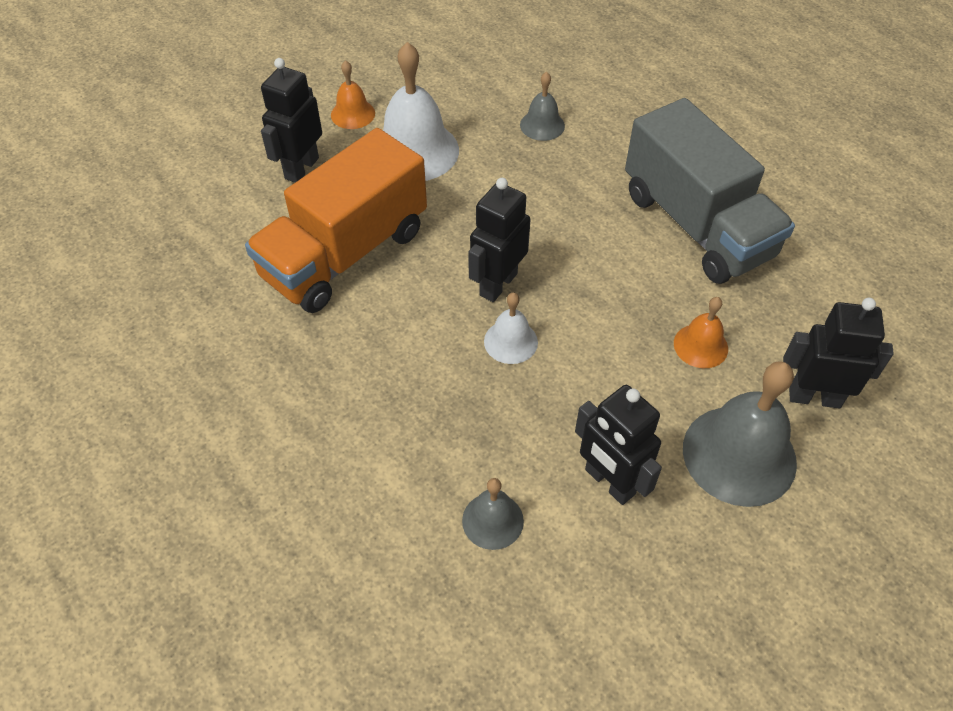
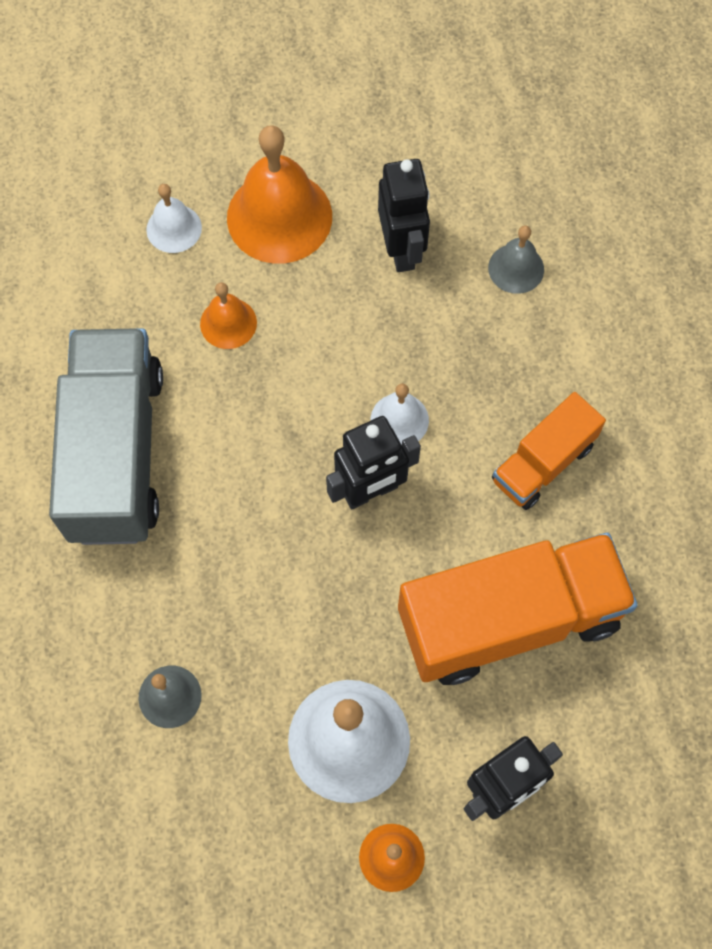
camera: 150 degrees left, 15 degrees up
grey bell [683,361,797,507] -> orange bell [227,125,332,264]
black robot [783,298,894,408] -> white bell [146,184,202,253]
none -> orange truck [492,392,606,510]

